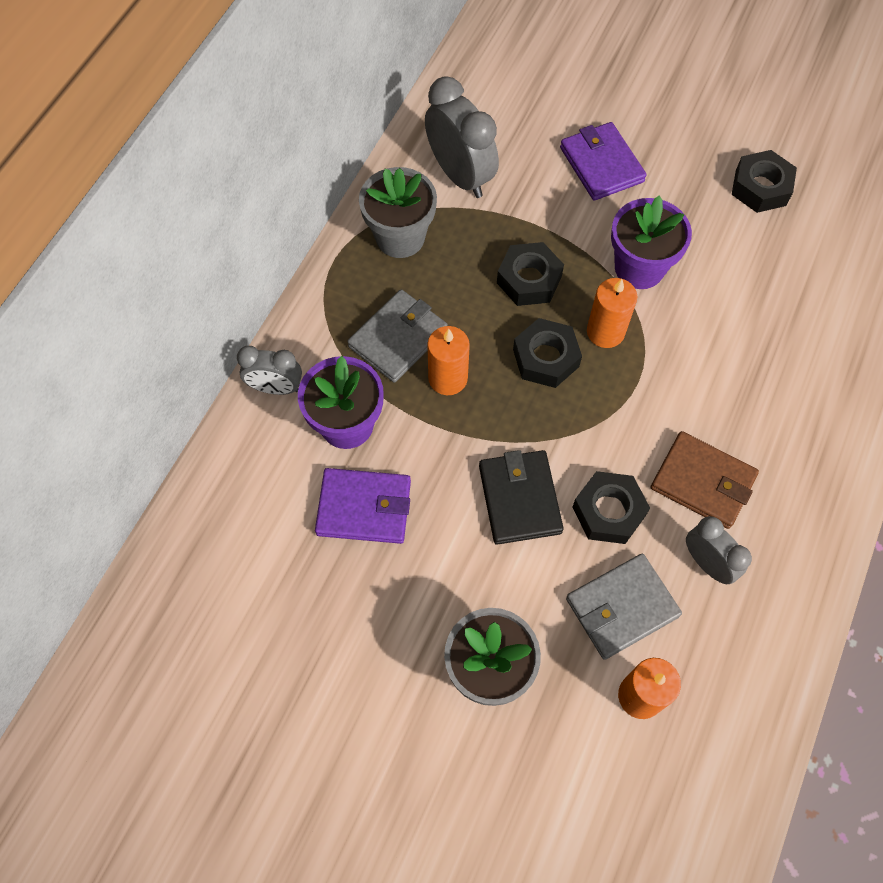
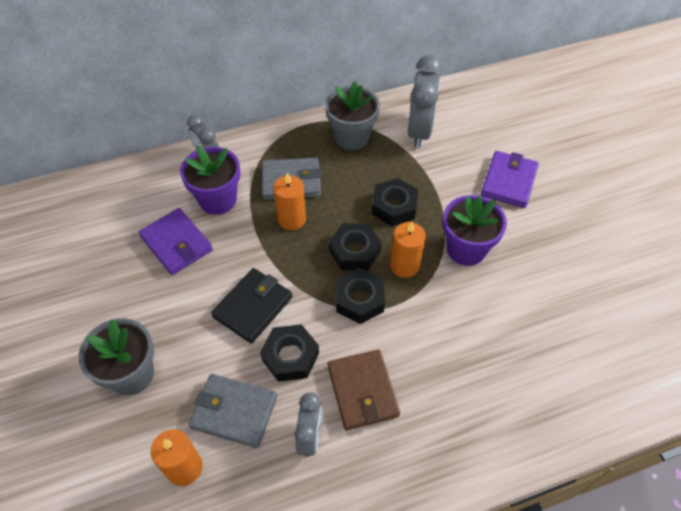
camera: 45 degrees right, 10 degrees down
black nut [732,150,797,213] -> black nut moved to [336,268,385,324]

